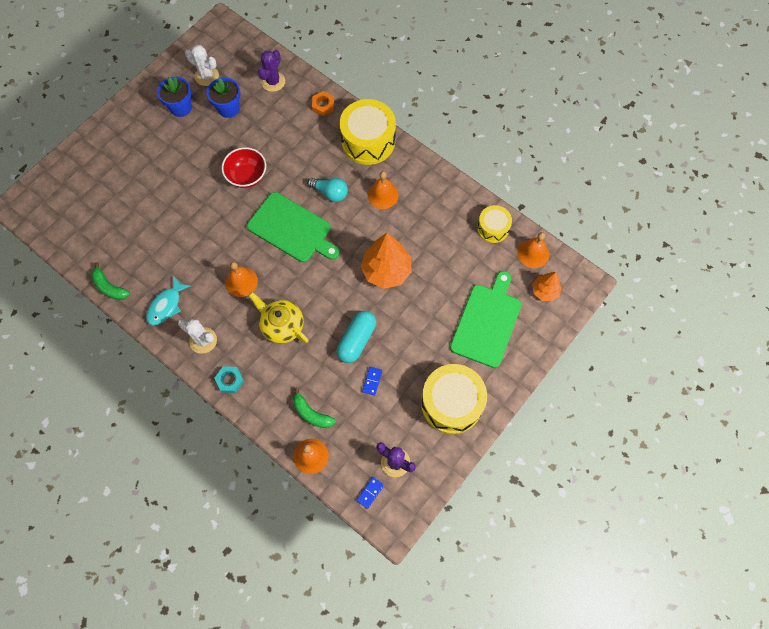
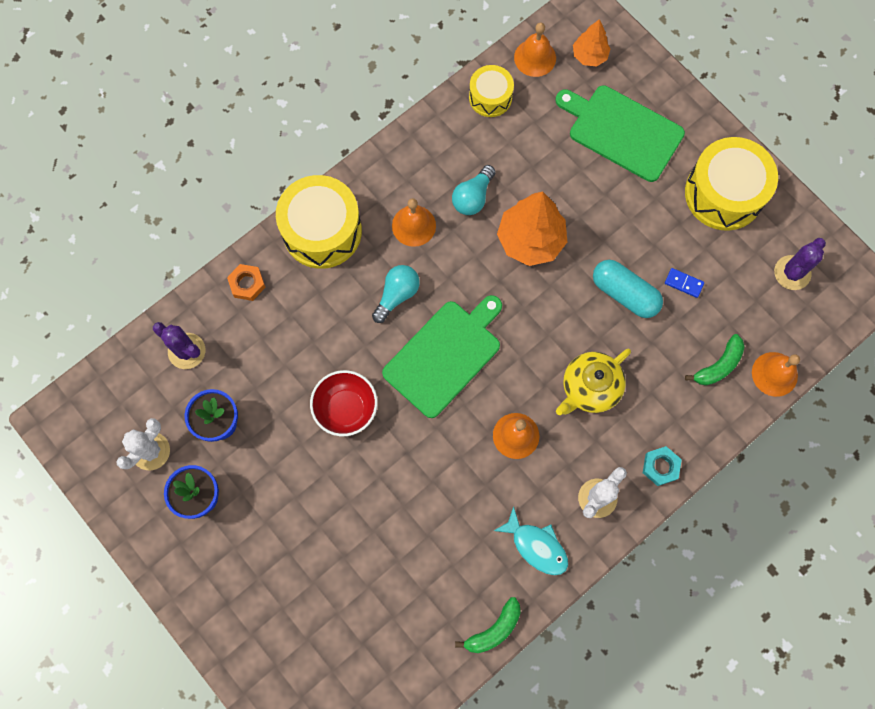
camera: 80 degrees left, 5 degrees up
blue domino [356,477,384,509] -> none
none -> turquoise light bulb [452,165,496,215]

